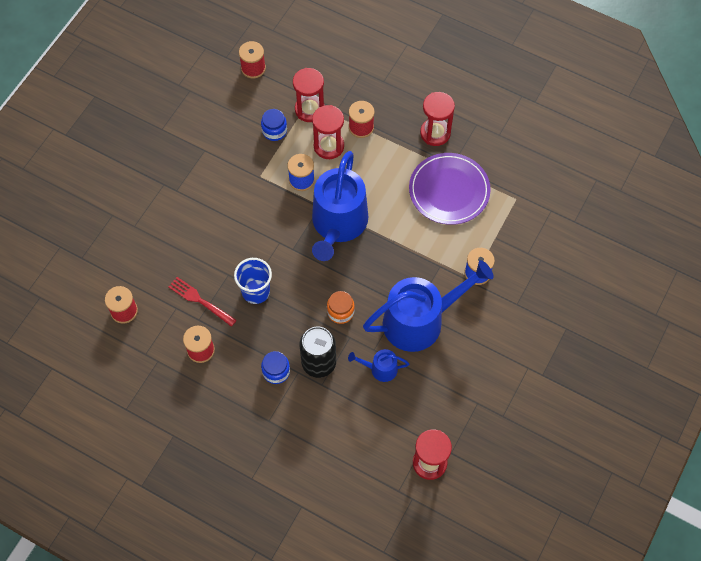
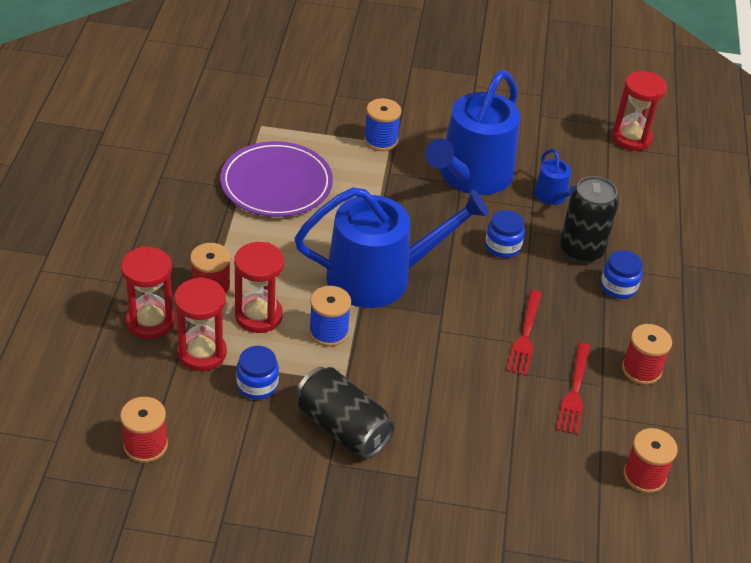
camera: 115 degrees left, 20 degrees down
blue cup [234,258,272,304] -> red fork [507,290,542,376]
orange jar [327,291,355,324] -> blue jar [485,210,525,258]
blue watering can [363,260,494,352] -> blue watering can turned 105 degrees counterclockwise [425,71,520,195]
red hourglass [420,92,455,146] -> red hourglass moved to [121,246,175,339]
none -> black can [296,367,395,459]

